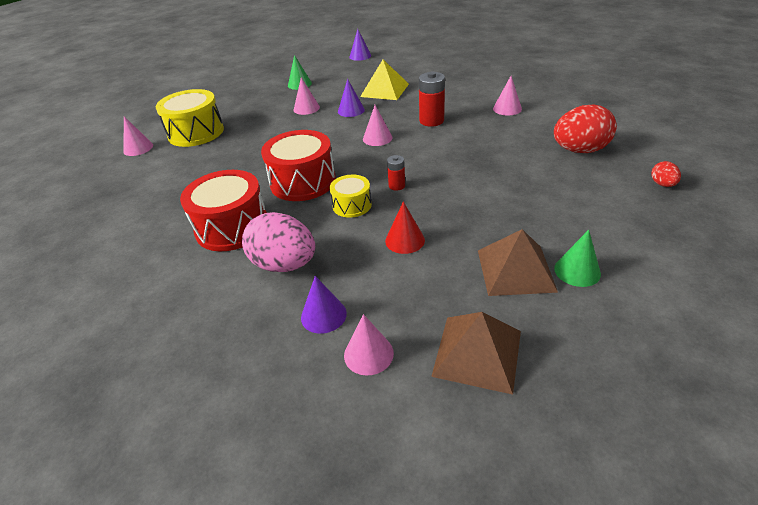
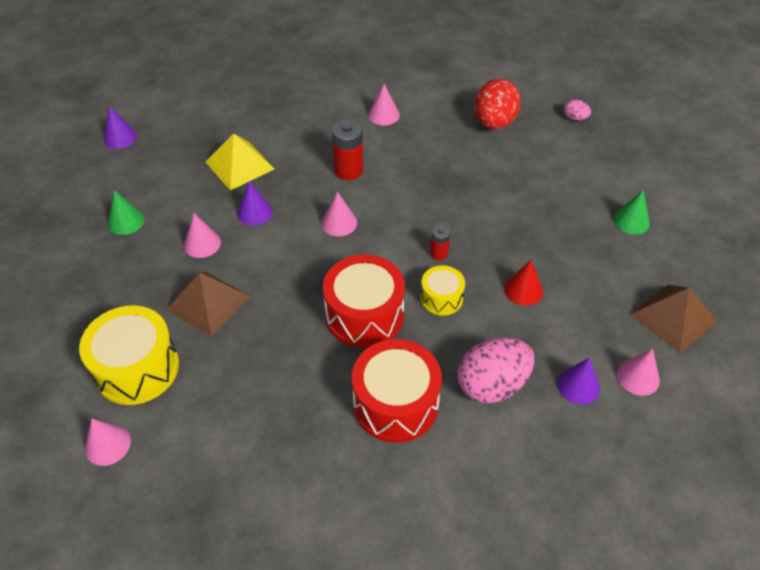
camera: 60 degrees left, 10 degrees up
brown pyramid [478,229,558,296] -> brown pyramid moved to [166,271,250,337]
red egg [651,161,681,187] -> pink egg [564,99,591,121]

